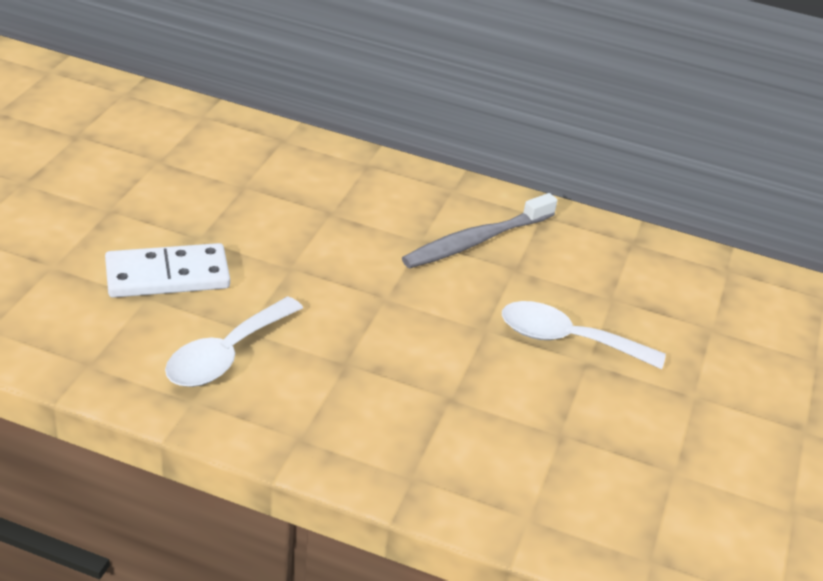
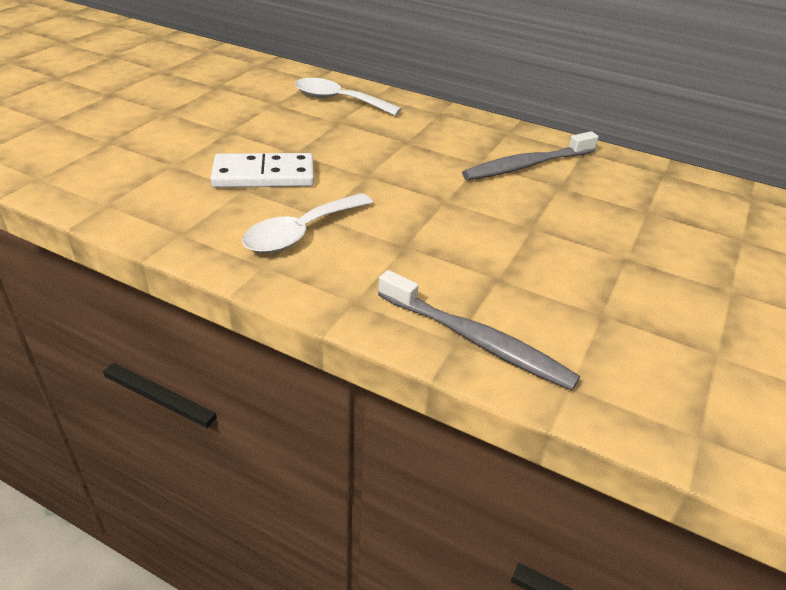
camera: 10 degrees right, 0 degrees up
white spoon [502,301,666,369] -> white spoon moved to [295,78,402,116]
none -> grey toothbrush [378,270,580,390]

